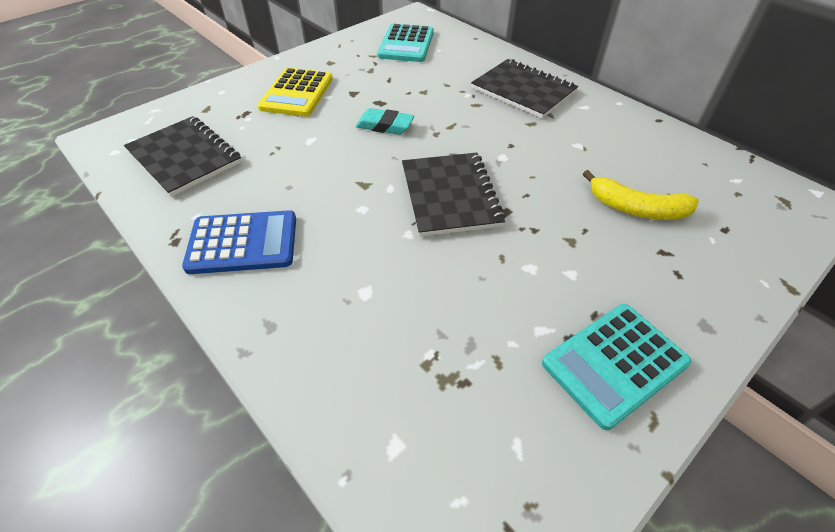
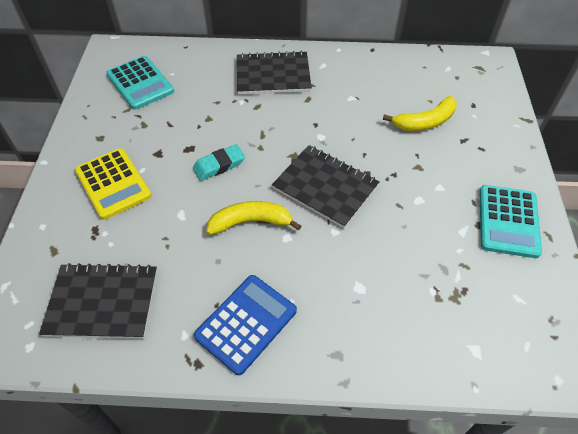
camera: 45 degrees left, 5 degrees up
none -> yellow banana [206,201,301,235]

